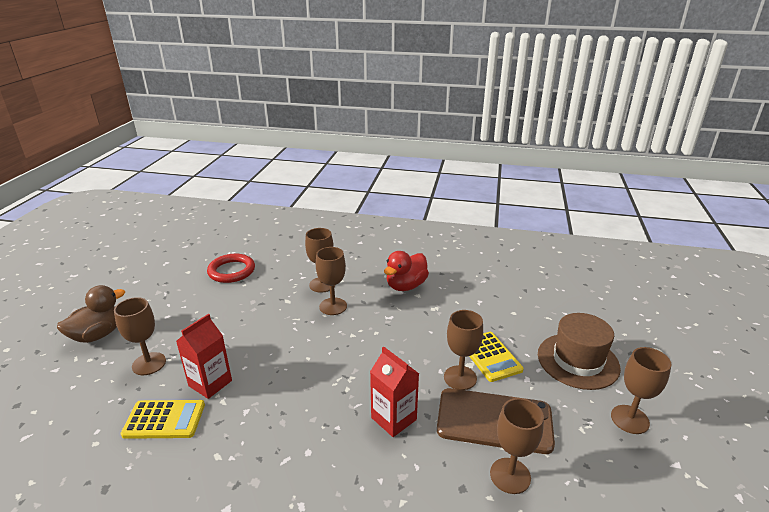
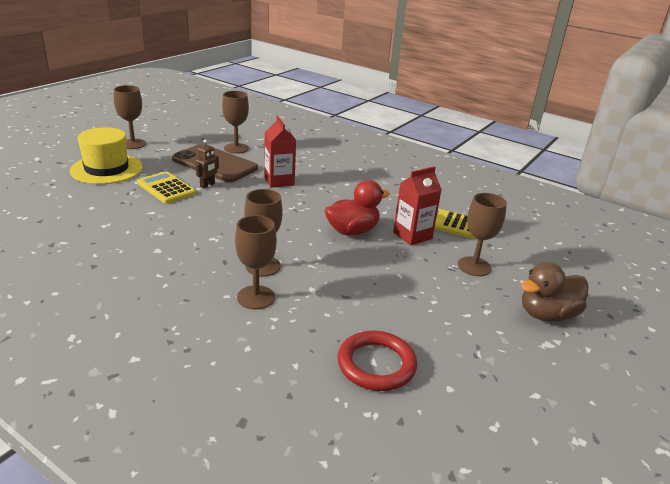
camera: 160 degrees left, 0 degrees up
red duck [384,251,429,291] -> red duck moved to [324,180,390,236]
brown goblet [444,310,483,390] -> brown robot [196,139,219,188]
yellow calculator [469,332,524,382] -> yellow calculator turned 45 degrees counterclockwise [137,171,196,204]
brown hat [538,313,621,390] -> yellow hat [70,127,143,184]

